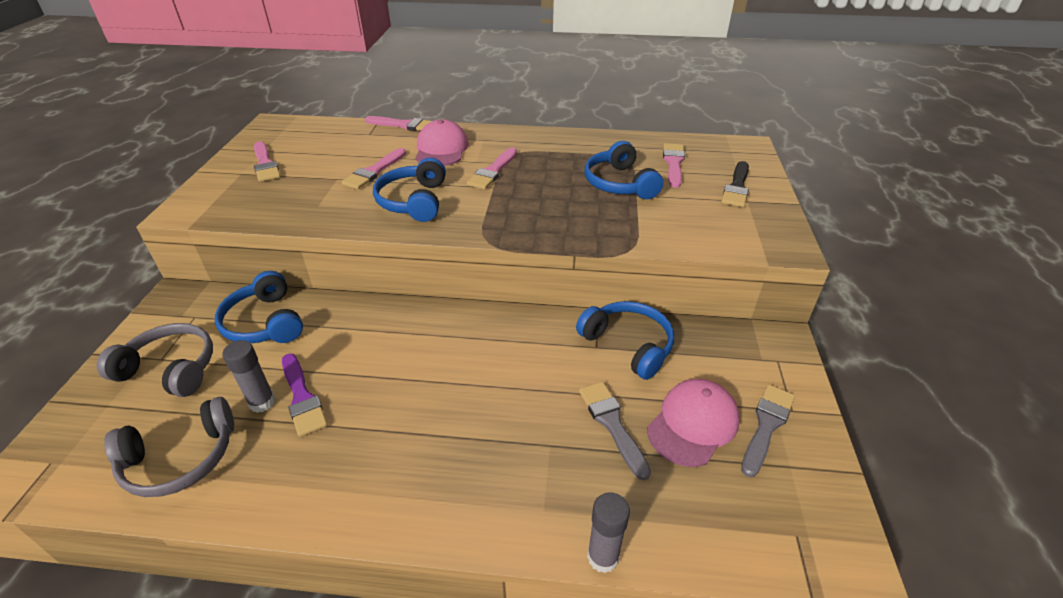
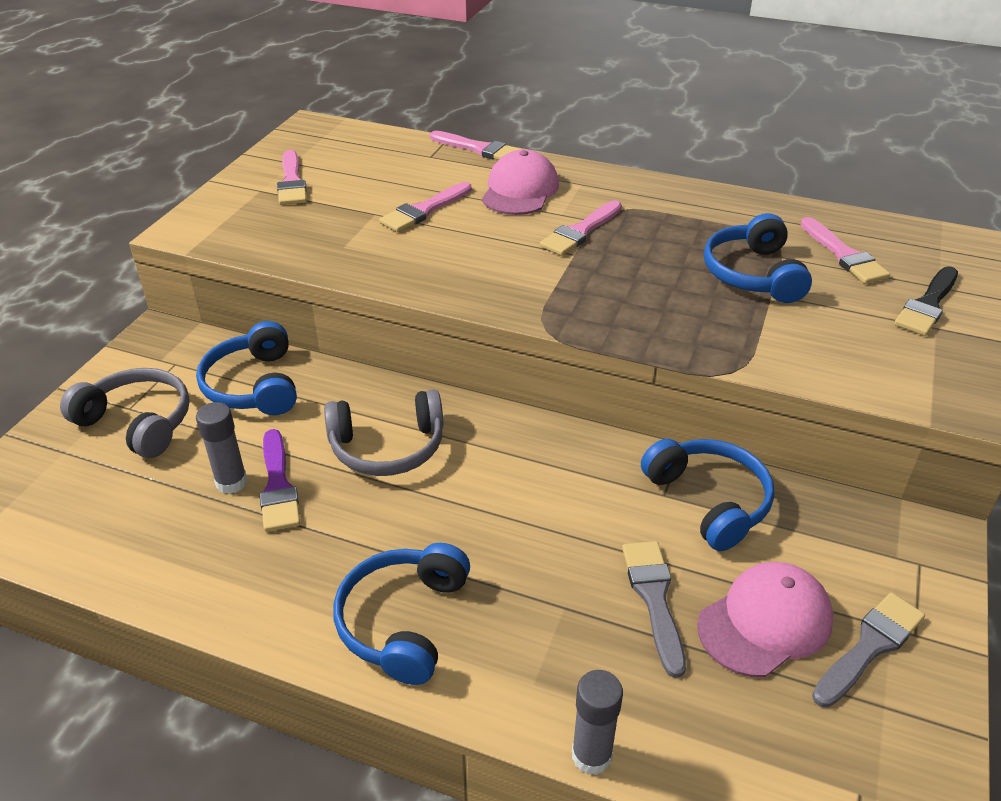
camera: 15 degrees right, 0 degrees up
grey headphones [104,397,234,497] -> grey headphones moved to [324,389,443,476]
blue headphones [373,157,446,222] -> blue headphones moved to [333,543,470,685]
pink brush [663,143,685,188] -> pink brush turned 135 degrees clockwise [800,217,890,284]

